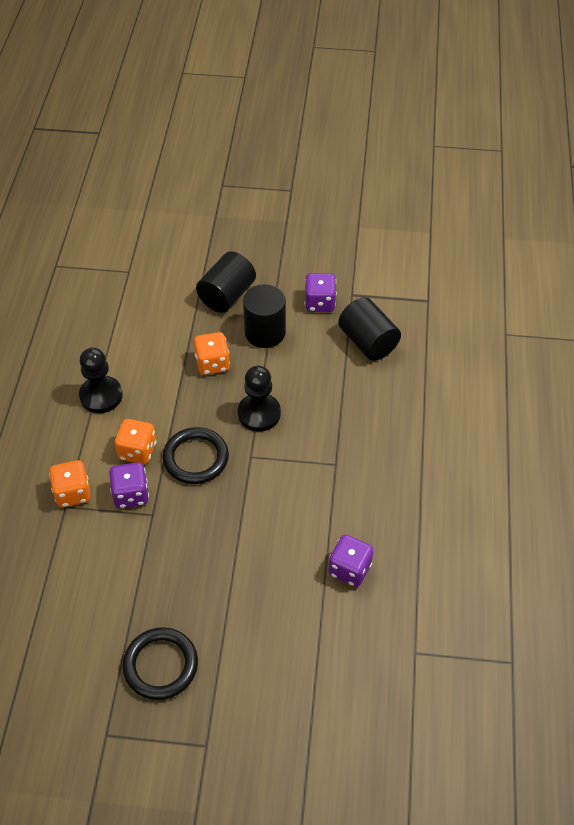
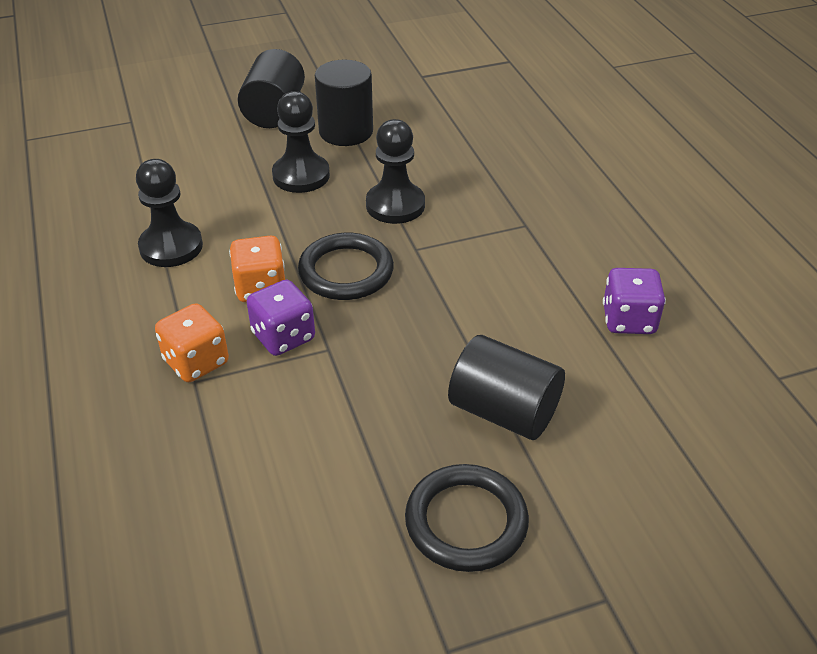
camera: 25 degrees left, 10 degrees down
orange dice [194,332,230,375] -> black pawn [272,91,330,193]
purple dice [305,273,337,312] -> none
black cylinder [338,297,401,361] -> black cylinder moved to [448,335,565,440]

